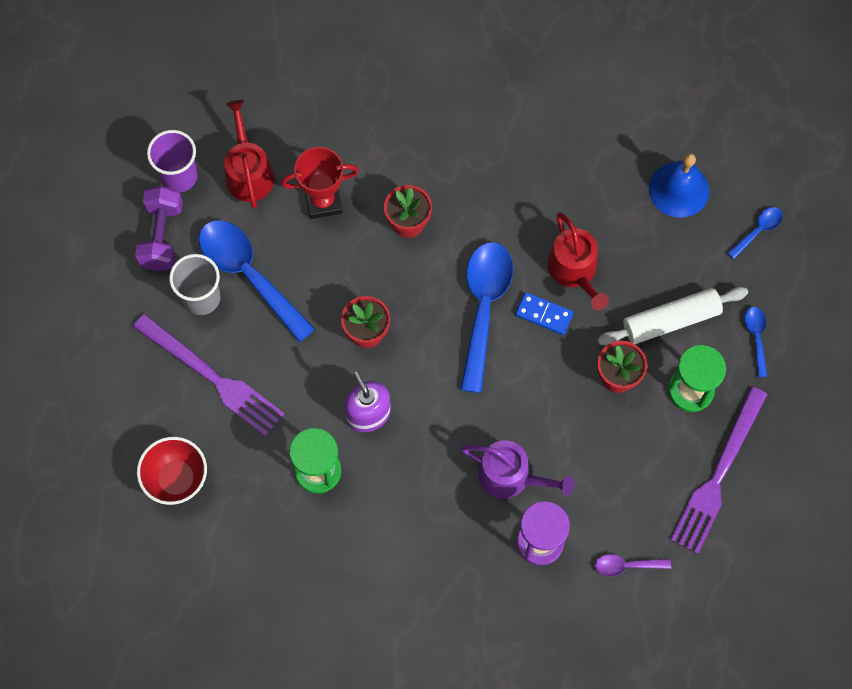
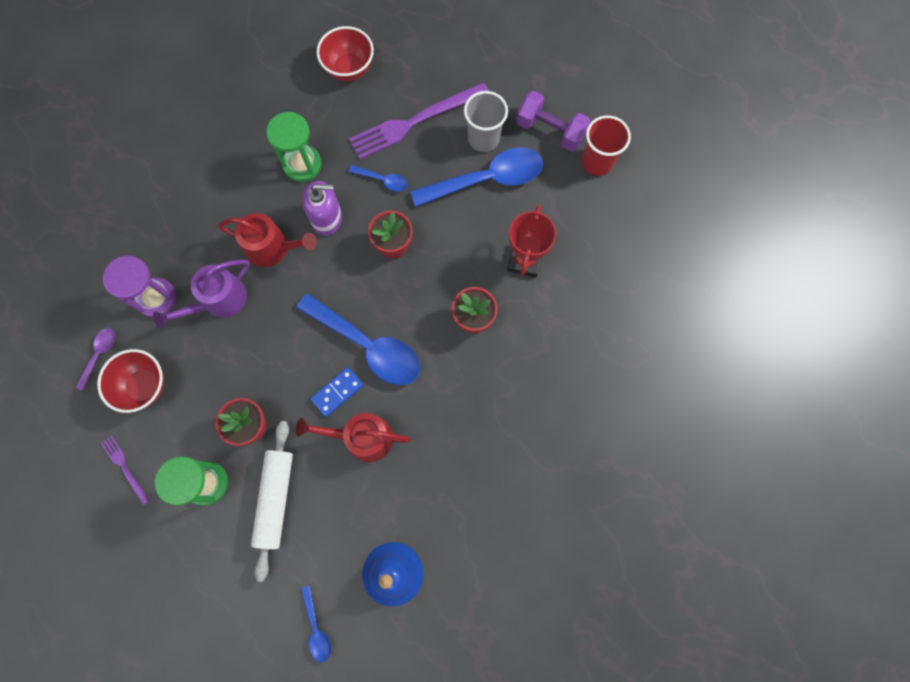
camera: 115 degrees right, 5 degrees up
purple cup [147,130,198,192] -> red cup [582,115,631,176]
red watering can [224,100,274,209] -> red watering can moved to [218,213,317,267]
purple fork [671,387,768,554] -> purple fork [101,435,150,505], size x0.47
blue spoon [744,307,768,377] -> blue spoon moved to [348,165,408,192]
none -> red bowl [97,349,164,413]

